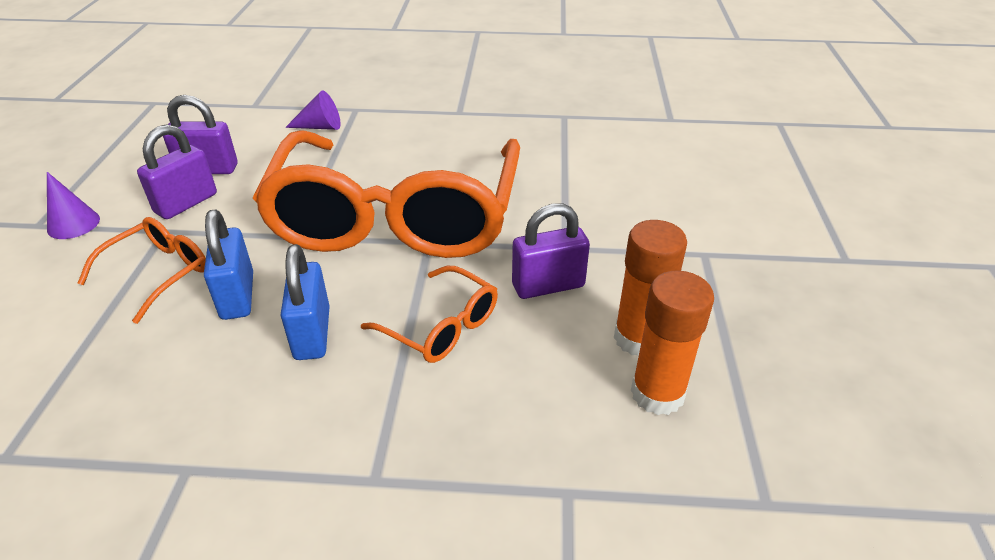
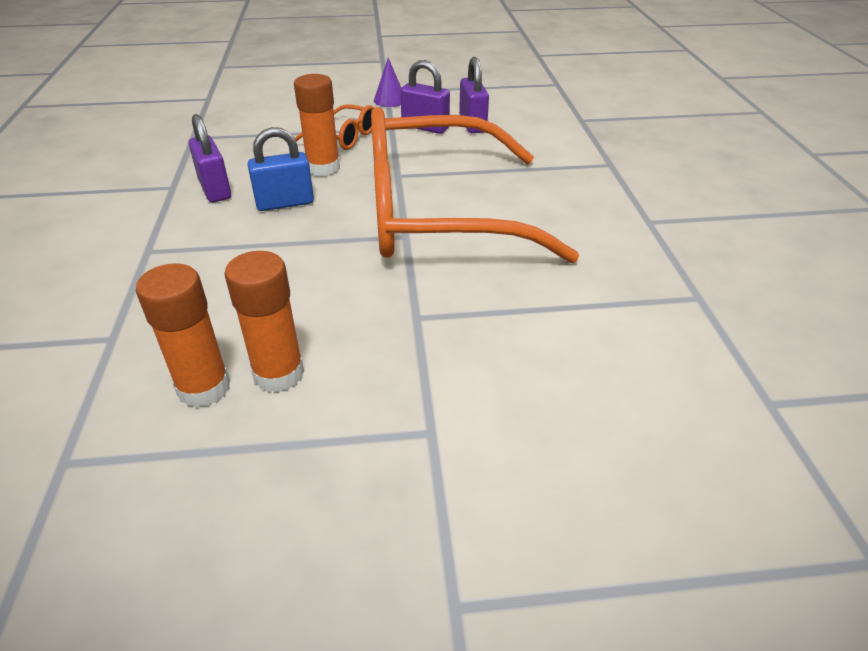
camera: 80 degrees right, 0 degrees up
blue padlock [204,210,253,320] -> orange glue stick [294,74,340,177]
purple cone [285,91,341,130] -> none
orange glasses [361,266,498,363] -> none
purple padlock [512,203,590,299] -> purple padlock moved to [189,114,231,202]

